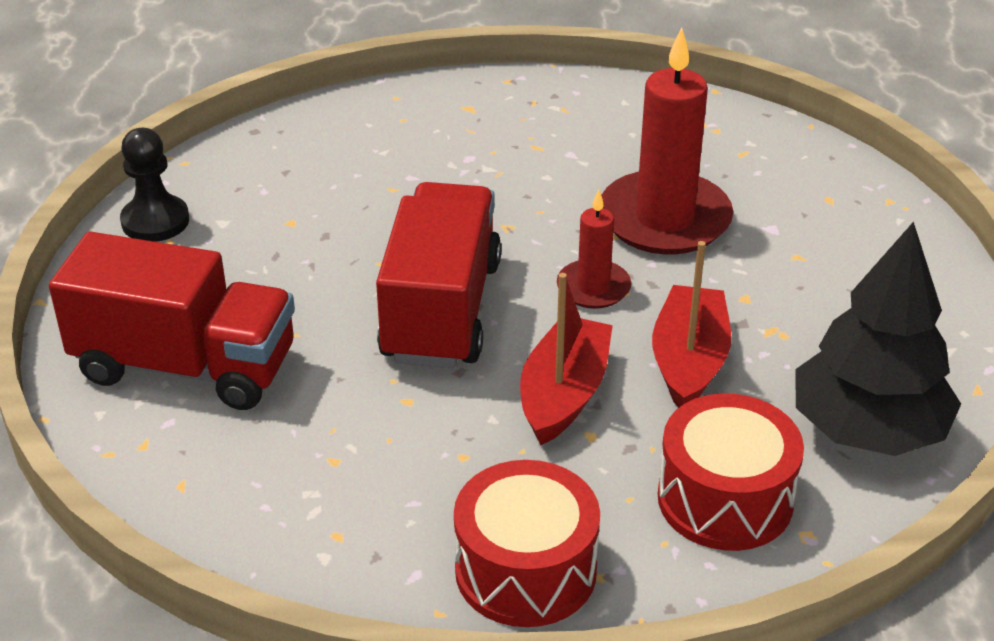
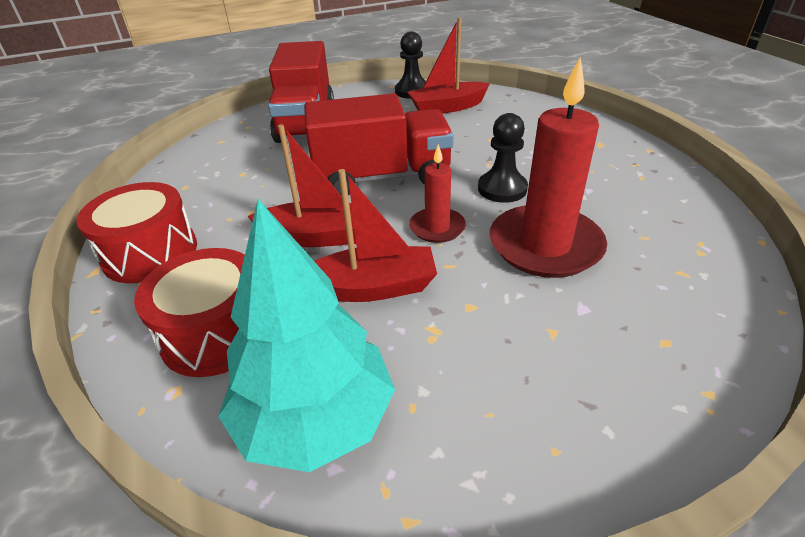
camera: 75 degrees right, 0 degrees up
black tree [795,221,961,456] -> turquoise tree [218,199,395,472]
none -> red boat [408,17,490,114]
none -> black pawn [478,113,528,203]

